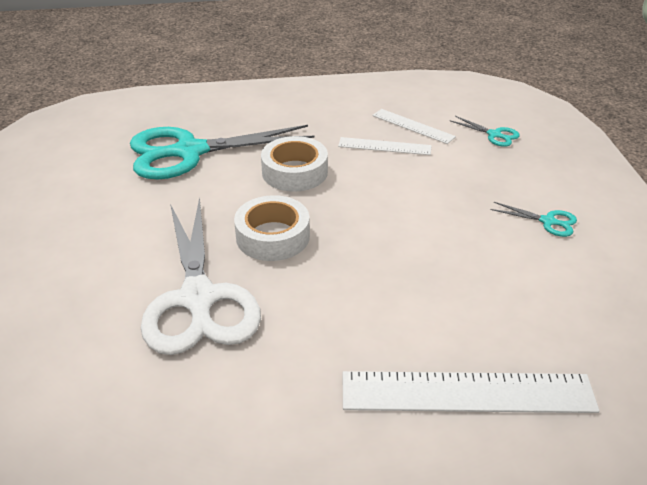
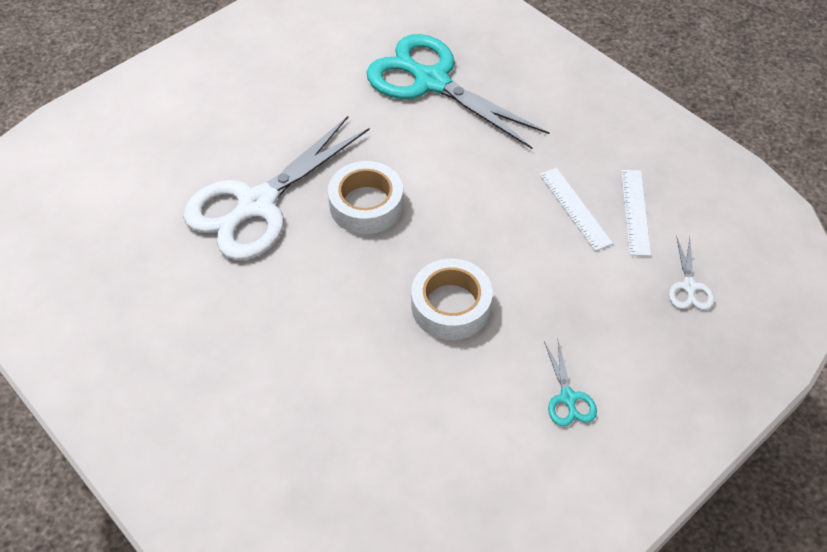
camera: 55 degrees right, 15 degrees up
white tape [261,136,328,192] -> white tape moved to [411,259,493,340]
white ruler [343,371,600,413] -> none
turquoise scissors [451,116,520,147] -> white scissors [669,236,714,310]

